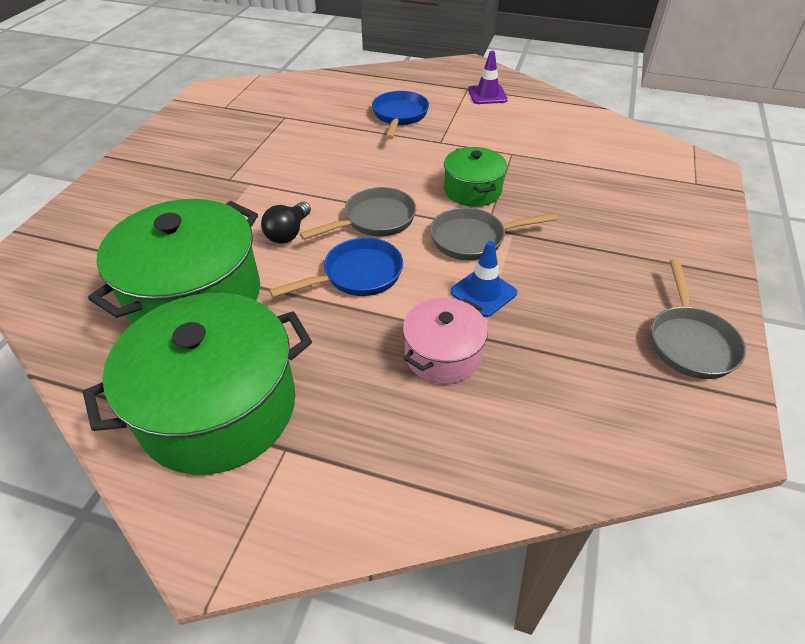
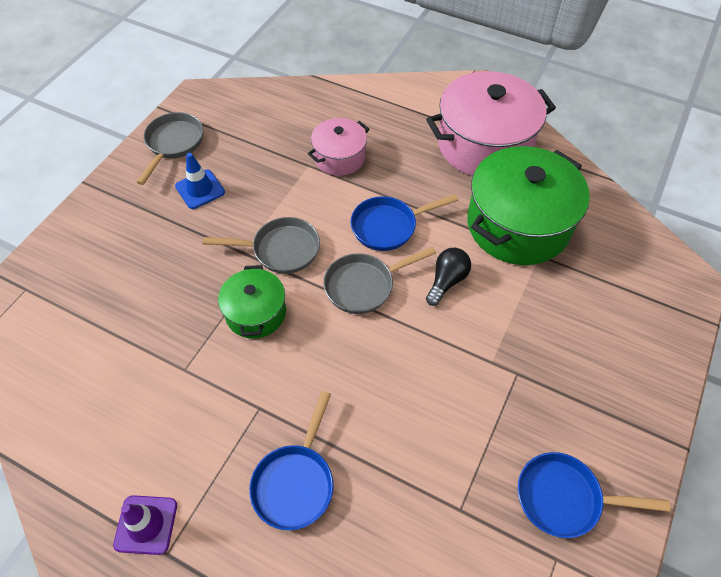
camera: 170 degrees left, 10 degrees up
green pot [83,293,312,475] -> pink pot [426,71,556,176]
blue traffic cone [450,241,517,317] -> blue traffic cone moved to [175,153,225,209]
none -> blue pan [518,452,670,538]

